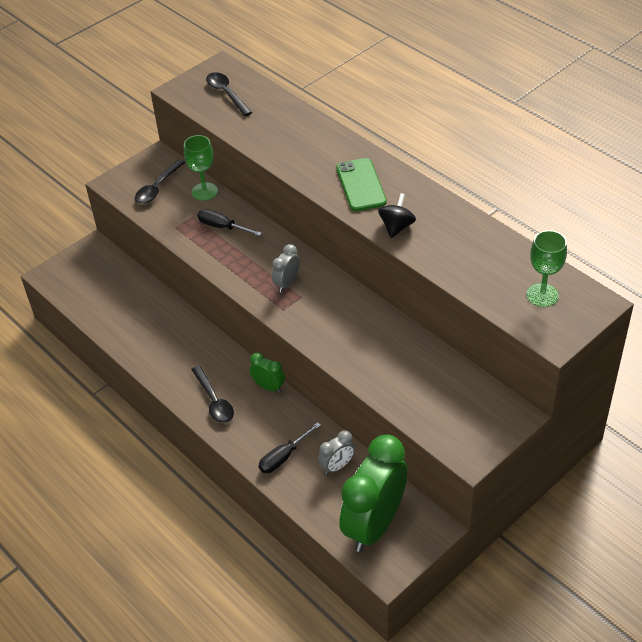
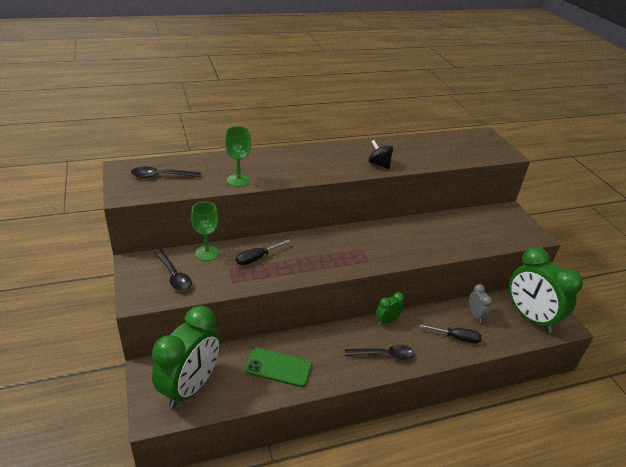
camera: 70 degrees left, 10 degrees down
black screwdriver [259,422,321,473] -> black screwdriver turned 60 degrees counterclockwise [420,324,482,344]
grey clock [272,244,300,292] -> none
green phone [336,158,387,211] -> green phone moved to [245,348,312,387]
green goblet [527,230,567,307] -> green goblet moved to [225,126,251,187]
none -> green clock [152,306,221,408]

